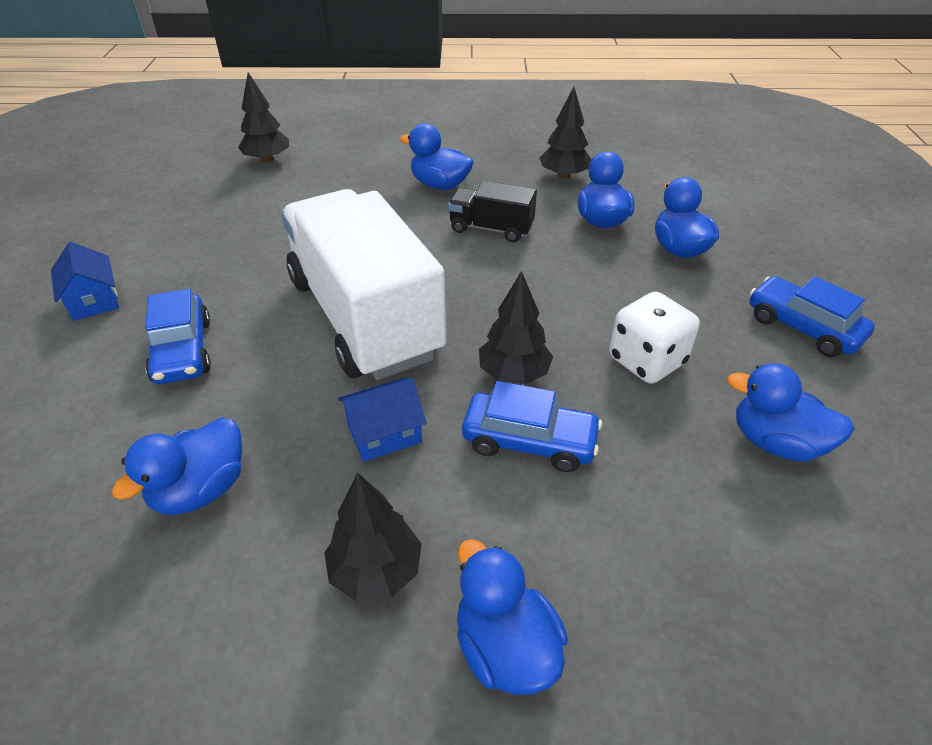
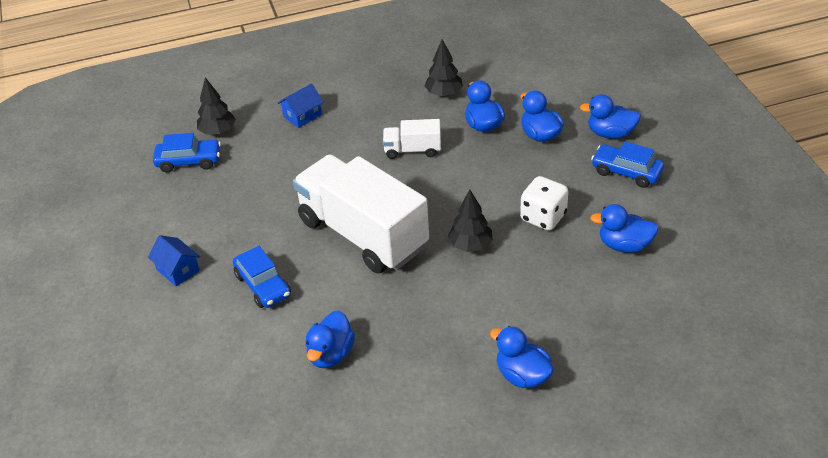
camera: 15 degrees left, 0 degrees up
black tree [324,472,422,601] -> none
blue house [338,378,427,462] -> blue house moved to [278,83,323,128]
blue duck [400,123,474,190] -> blue duck moved to [580,94,641,139]
black truck [448,181,537,242] -> white truck [383,119,441,159]
blue car [462,381,602,472] -> blue car moved to [153,133,221,173]

